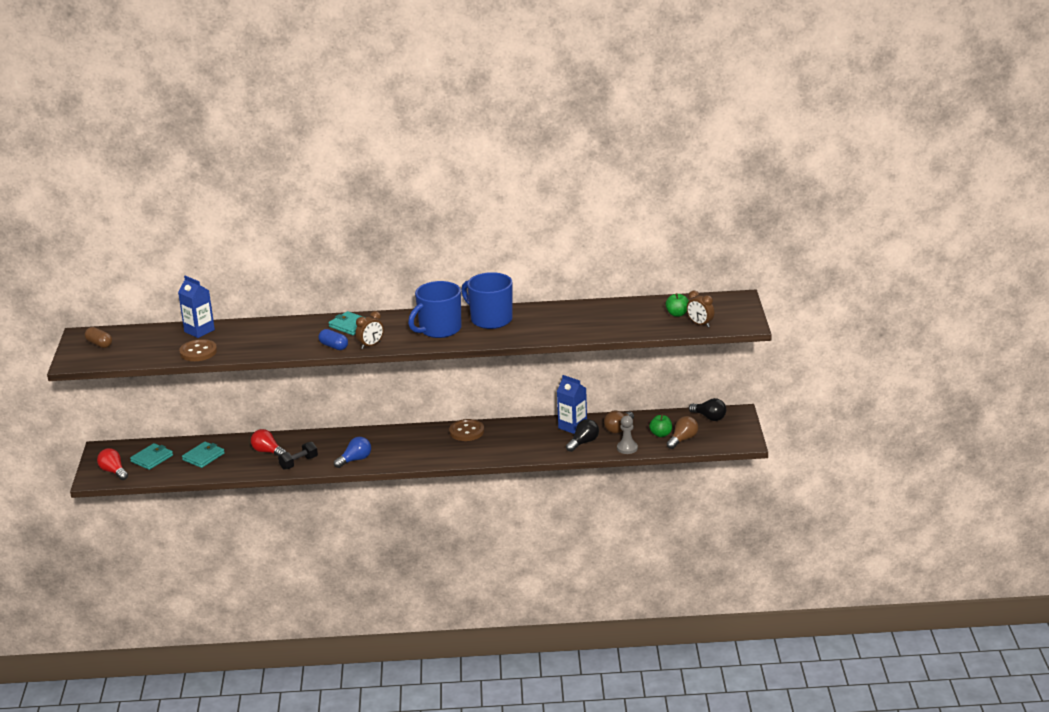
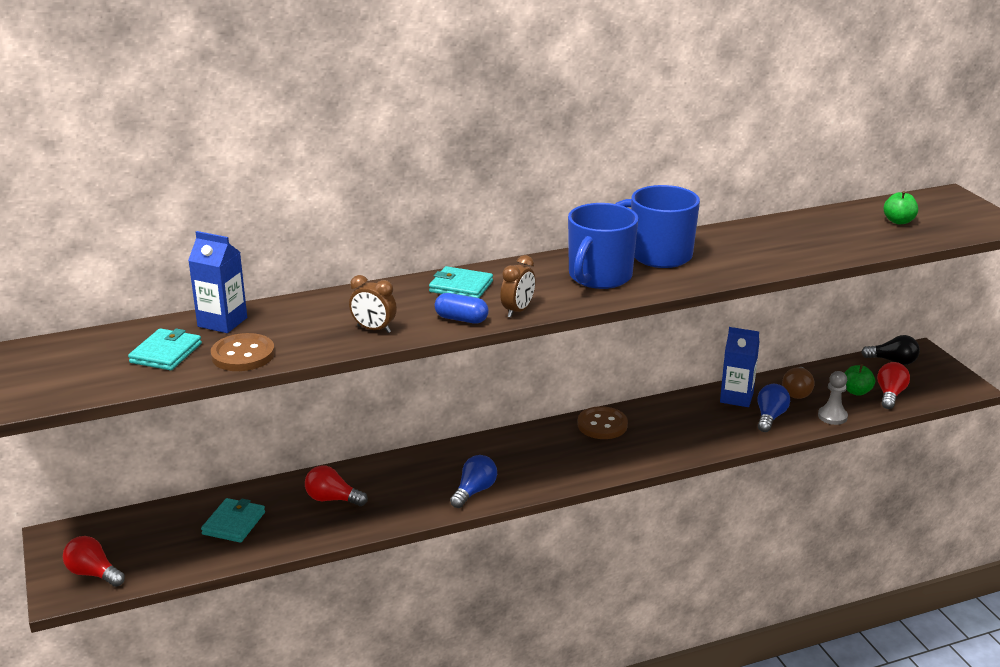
camera: 20 degrees left, 0 degrees up
brown capsule [85,327,112,348] -> none
turquoise wallet [130,443,173,470] -> turquoise wallet moved to [128,328,202,371]
black dumbbell [278,442,318,470] -> none
black light bulb [566,419,599,452] -> blue light bulb [757,384,790,432]
brown light bulb [667,416,698,449] -> red light bulb [877,362,910,409]
brown clock [687,291,714,328] -> brown clock moved to [349,275,397,333]

